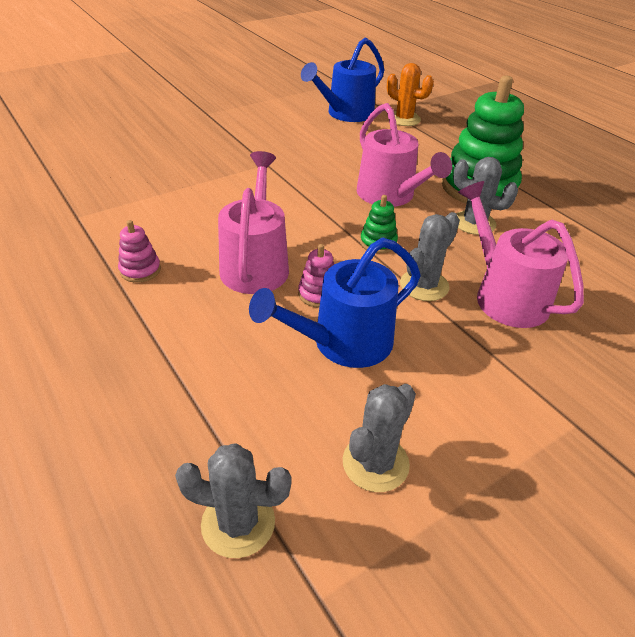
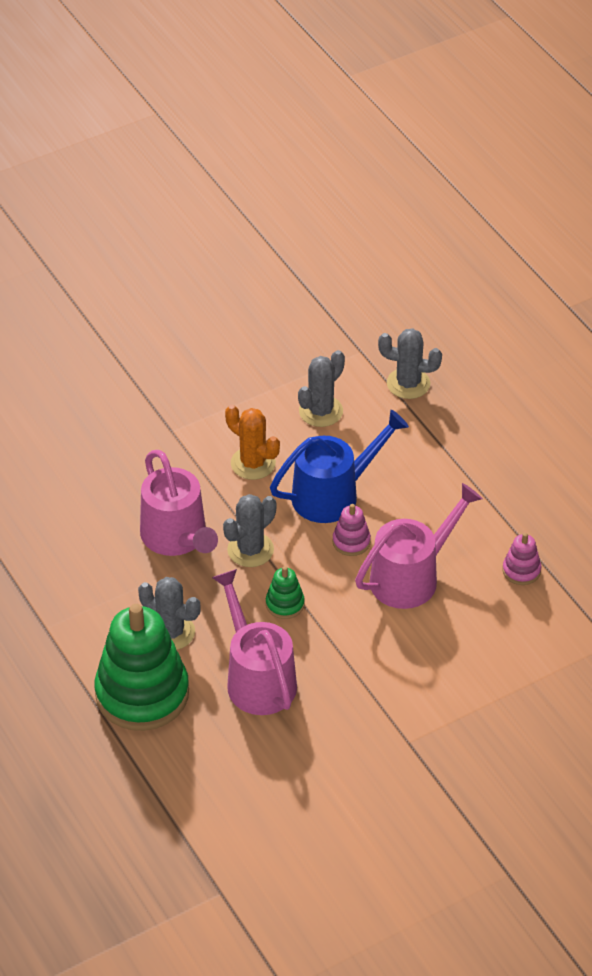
camera: 175 degrees left, 5 degrees up
pink watering can [218,151,289,294] -> pink watering can turned 135 degrees counterclockwise [355,483,483,609]
blue watering can [301,38,384,122] -> none
orange cactus [387,63,434,126] -> orange cactus moved to [225,405,280,480]

